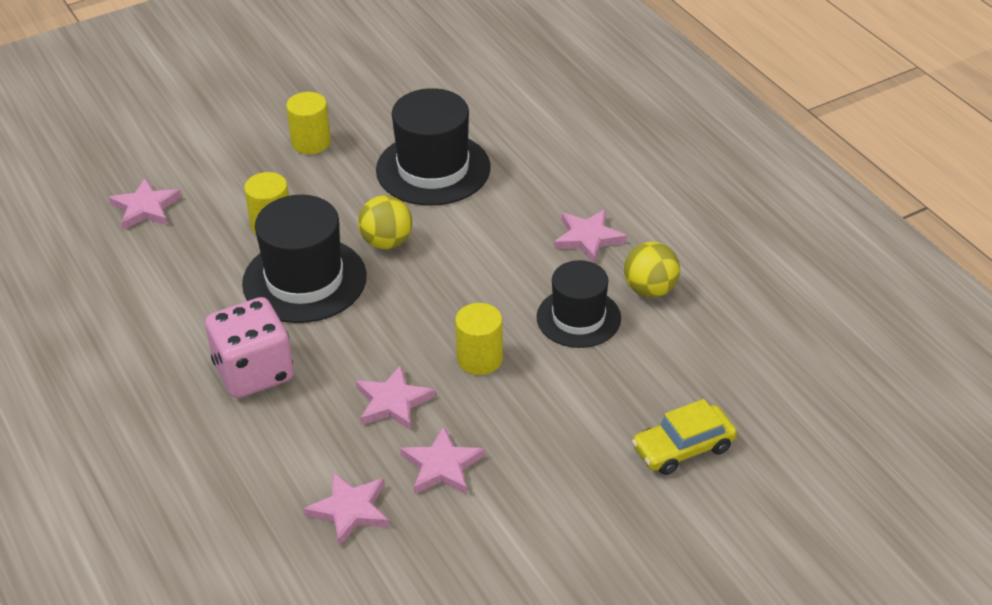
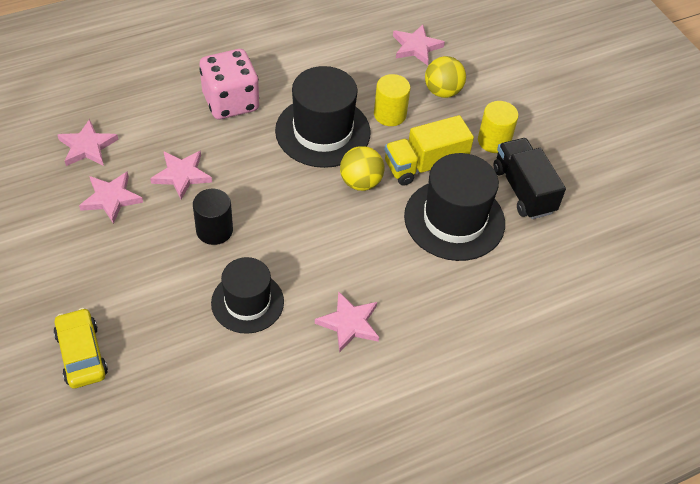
camera: 90 degrees right, 10 degrees up
yellow cylinder [455,303,503,375] -> black cylinder [193,189,233,245]
yellow ball [624,242,680,298] -> yellow ball moved to [425,56,466,98]
none -> yellow truck [384,115,474,186]
none -> black truck [493,138,566,219]

